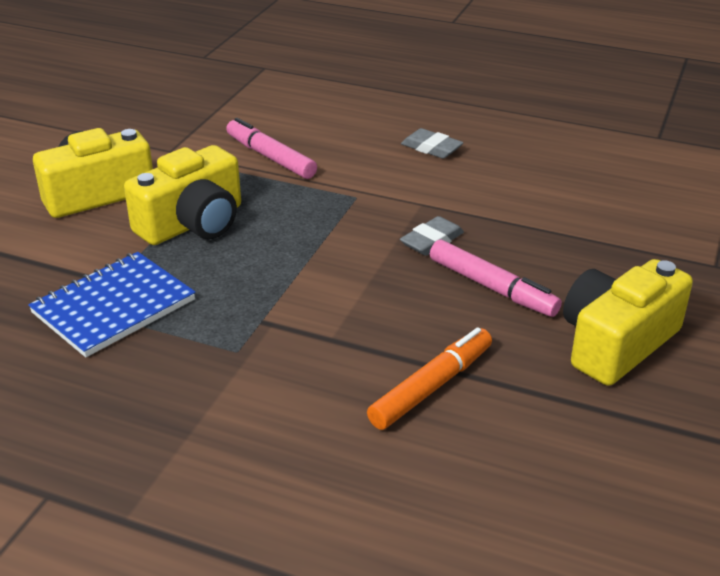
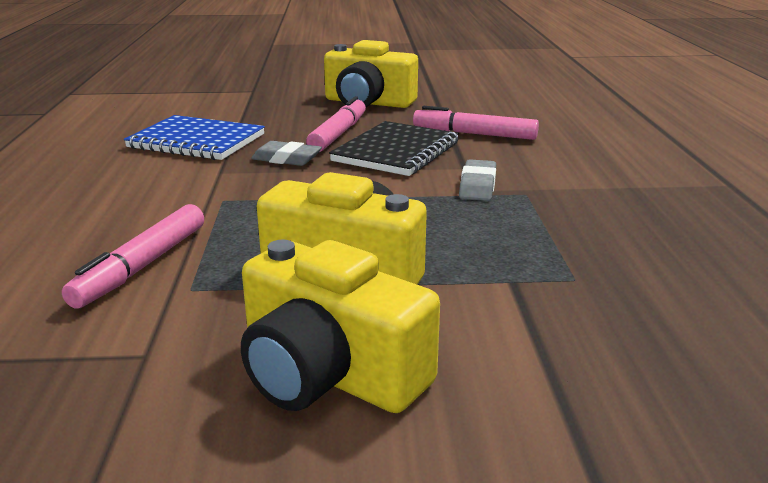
camera: 115 degrees left, 10 degrees down
blue notebook [28,252,196,357] -> blue notebook moved to [124,115,265,160]
orange marker [367,327,492,430] -> pink marker [413,106,539,140]
grey eraser [401,128,463,158] -> grey eraser moved to [459,159,496,201]
none -> black notebook [329,121,459,176]

